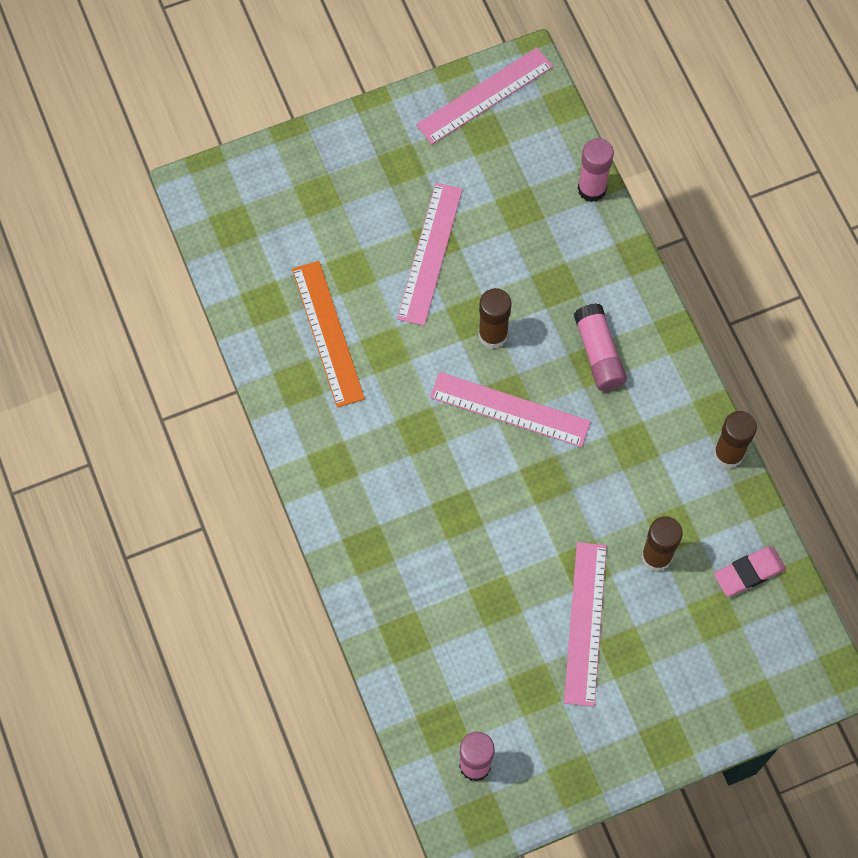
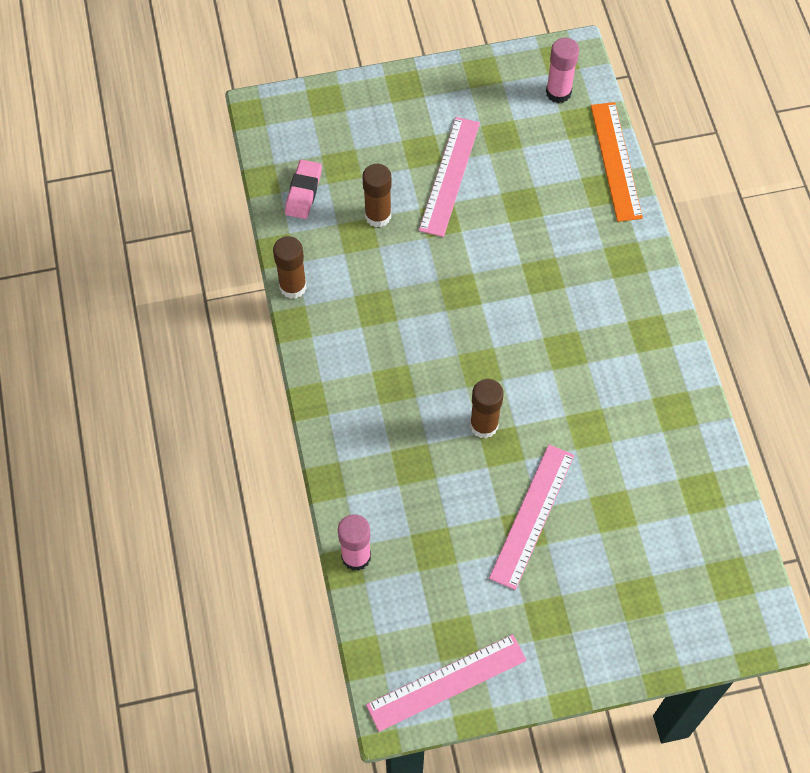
camera: 170 degrees left, 5 degrees down
orange ruler [292,261,365,407] -> orange ruler moved to [591,102,643,222]
pink ruler [430,372,591,447] -> none
pink glue stick [574,303,627,391] -> none
pink eraser [714,546,786,596] -> pink eraser turned 60 degrees counterclockwise [285,160,322,219]

